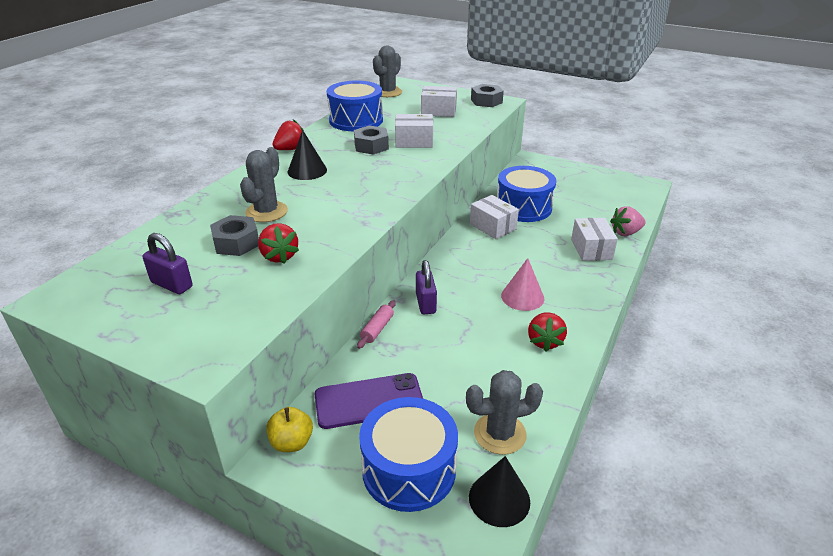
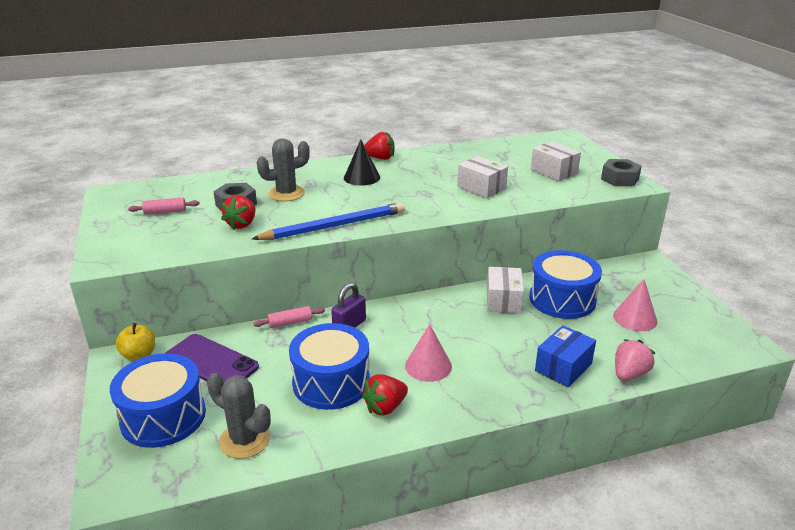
camera: 45 degrees right, 5 degrees down
purple padlock [143,233,193,294] -> pink rolling pin [128,197,200,215]
blue drum [327,80,383,131] -> blue drum moved to [289,323,370,410]
grey nut [354,125,389,155] -> none
grey cactus [373,46,402,97] -> none
black cone [469,456,530,527] -> none
white box [571,218,618,261] -> blue box [535,325,596,387]
pink strawberry [610,206,646,236] -> pink strawberry turned 105 degrees clockwise [615,339,655,381]
none -> blue pencil [252,202,405,240]
none -> pink cone [613,279,658,331]

